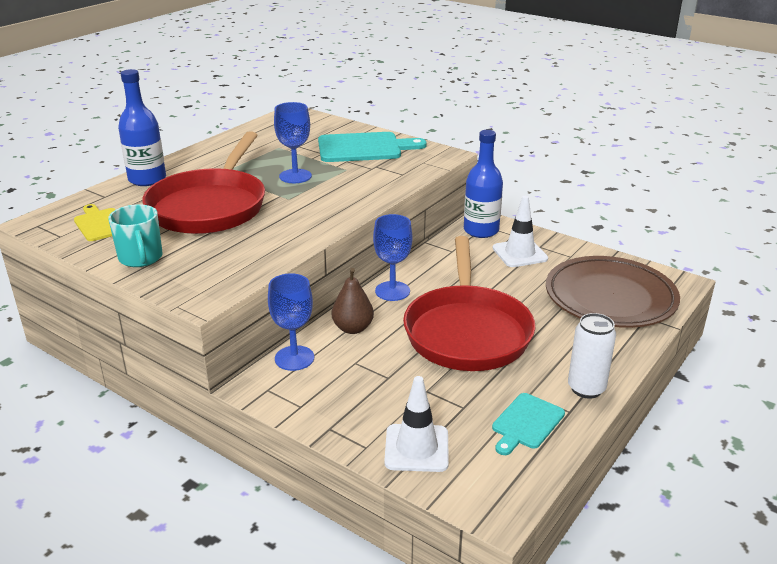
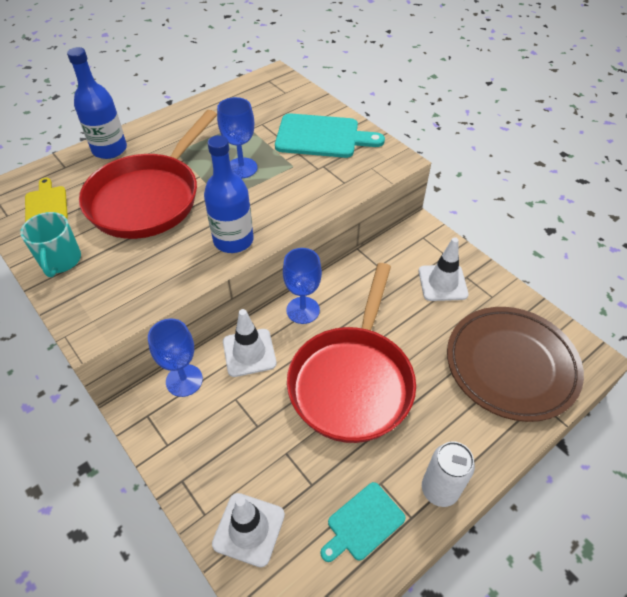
camera: 15 degrees right, 20 degrees up
brown pear [332,268,374,334] -> white traffic cone [223,309,277,377]
blue bottle [464,130,503,238] -> blue bottle moved to [204,135,254,253]

